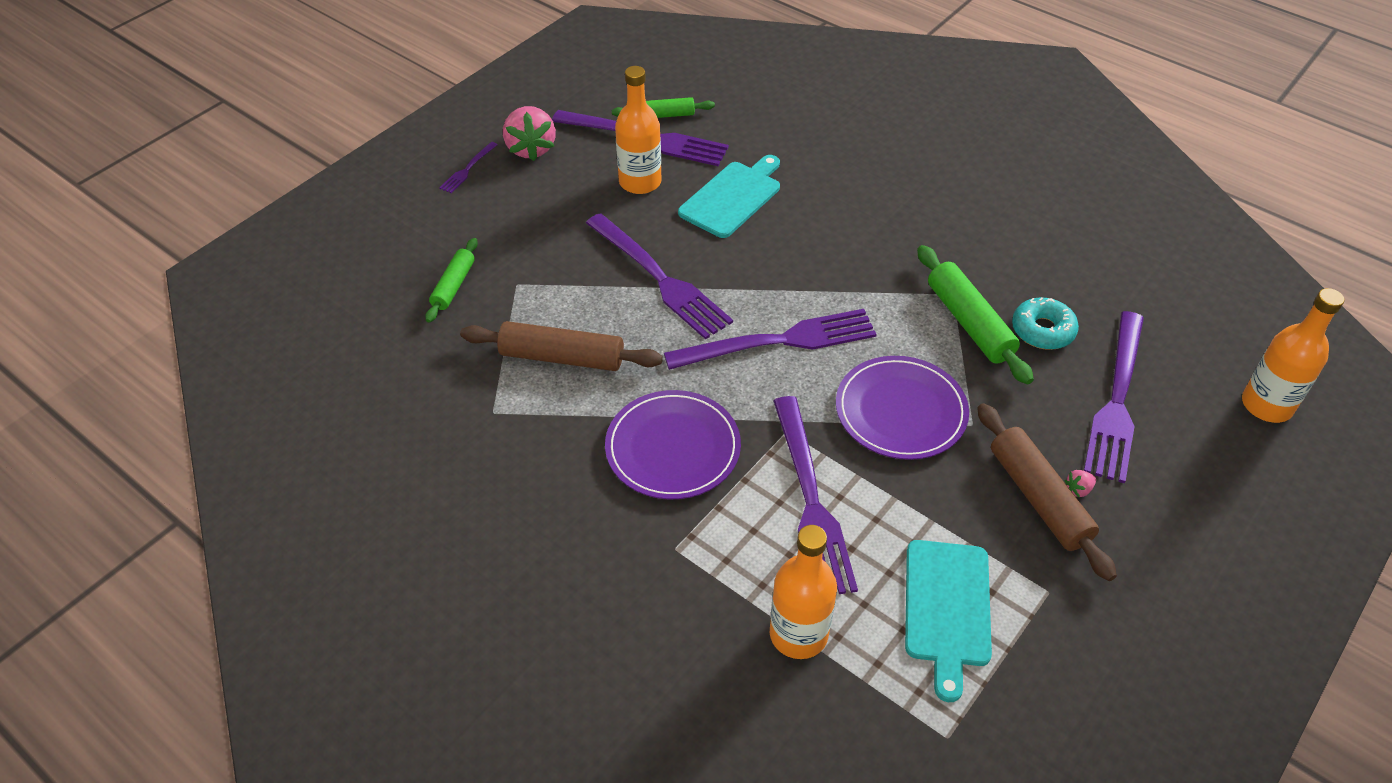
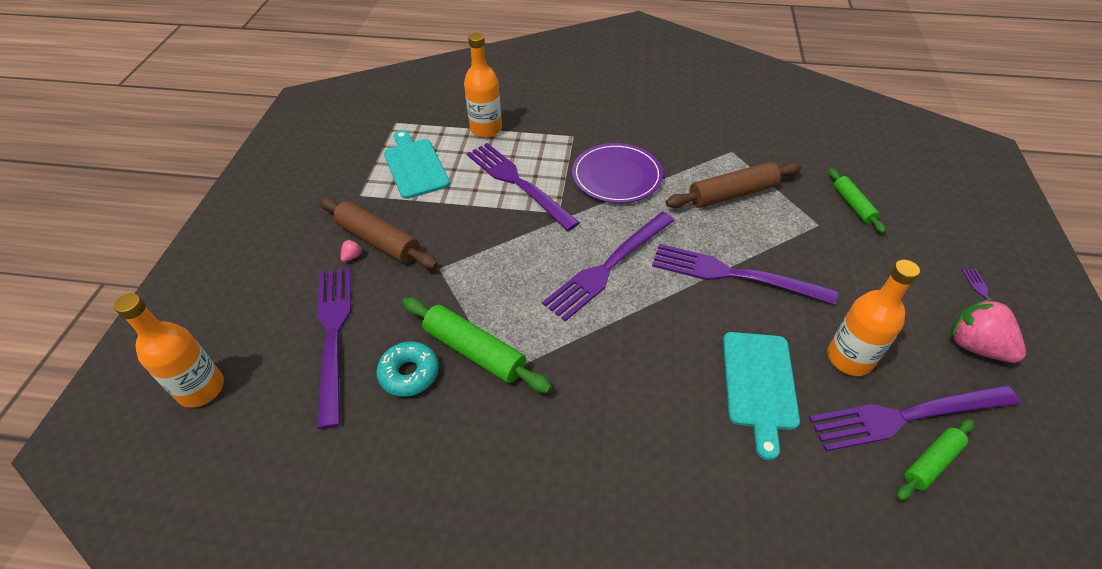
camera: 150 degrees right, 0 degrees up
purple plate [836,356,969,460] -> none

